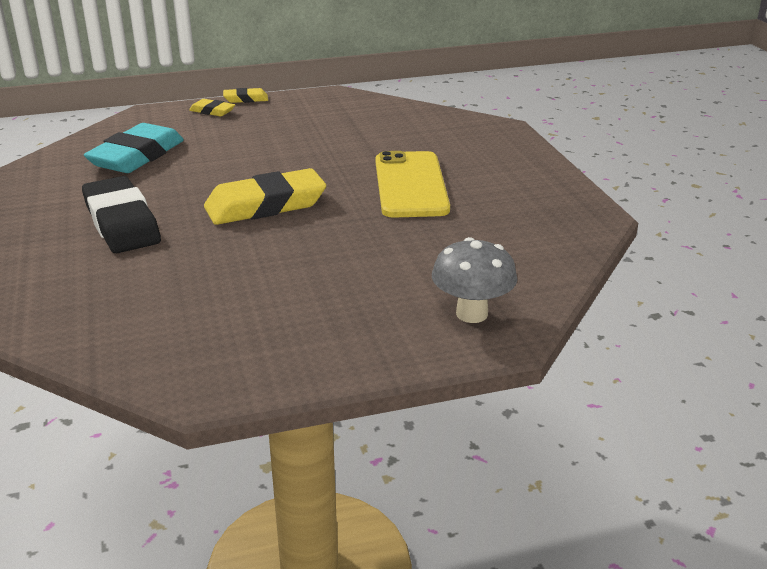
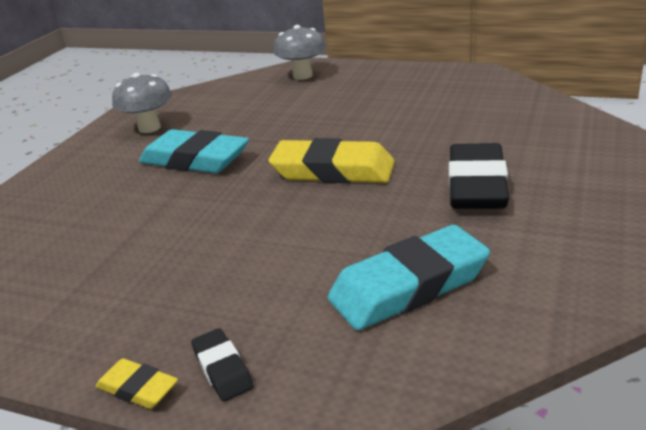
camera: 140 degrees left, 0 degrees up
yellow eraser [189,99,235,117] -> black eraser [191,328,254,402]
yellow phone [375,151,450,218] -> turquoise eraser [139,129,249,173]
none -> grey mushroom [112,73,172,133]

